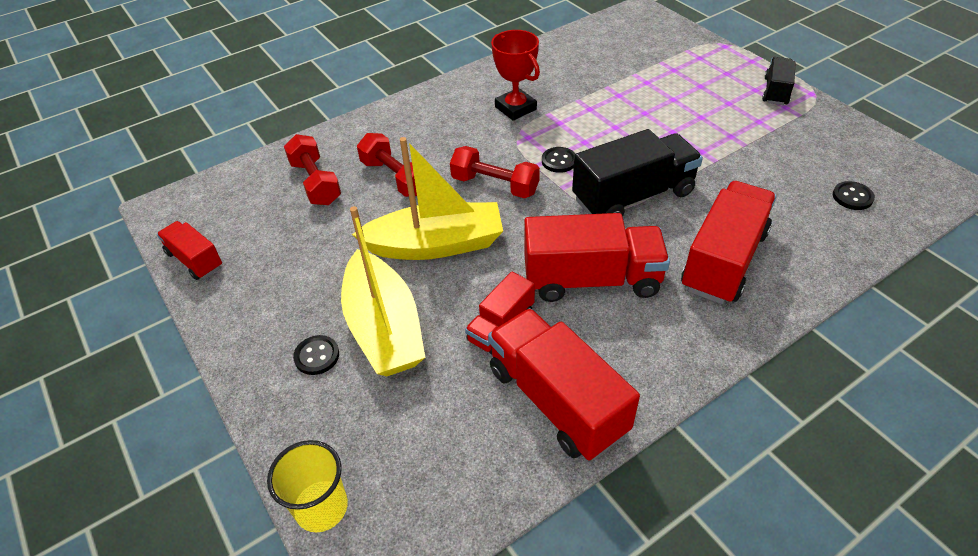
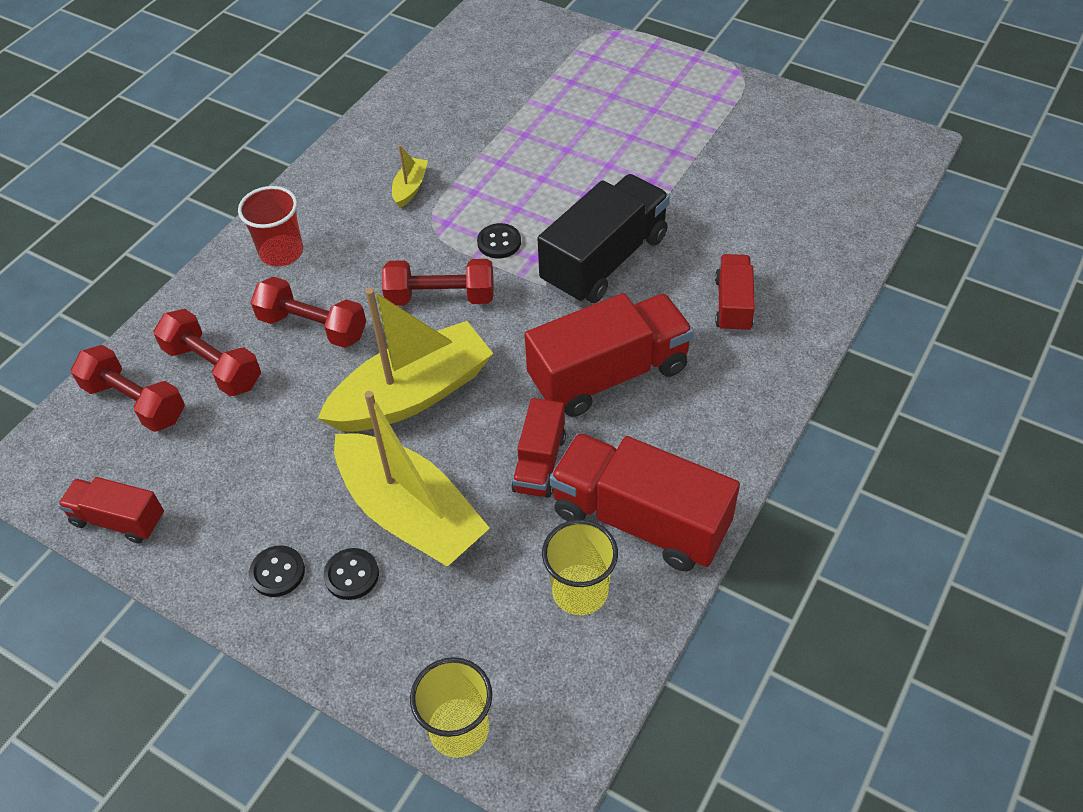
camera: 25 degrees left, 5 degrees up
red trophy [491,30,540,121] -> yellow boat [392,145,428,208]
red truck [681,181,776,304] -> red truck [715,254,755,333], size x0.55
black truck [762,57,796,105] -> none
black button [833,181,875,210] -> black button moved to [249,545,305,597]
none -> red dumbbell [71,345,185,432]
none -> red cup [238,186,303,267]
none -> yellow cup [542,520,618,615]

